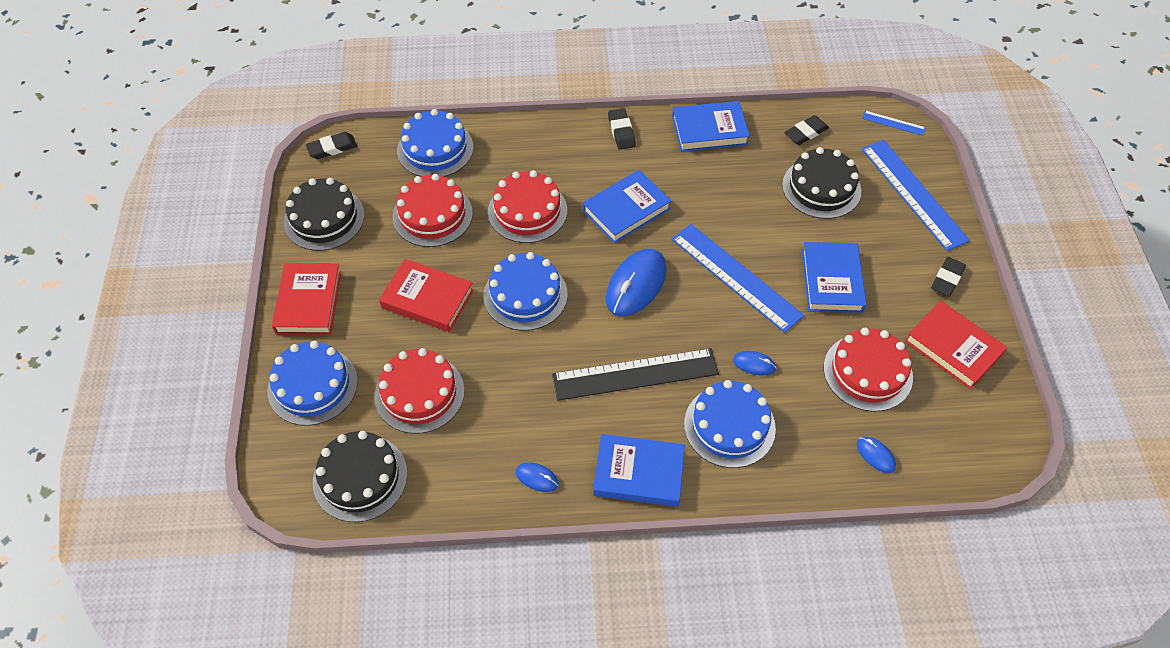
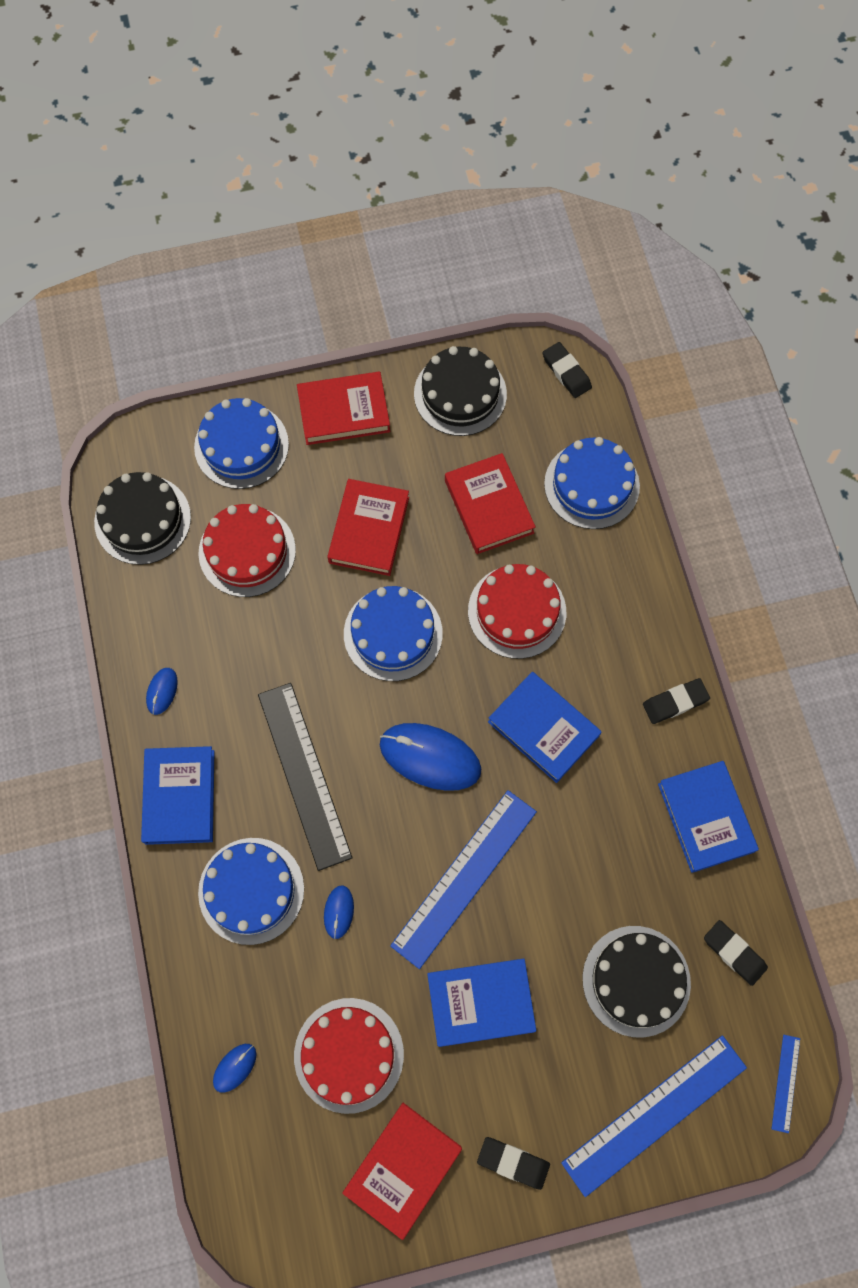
camera: 80 degrees right, 15 degrees up
red cake [393,174,473,247] -> red book [445,453,536,554]

